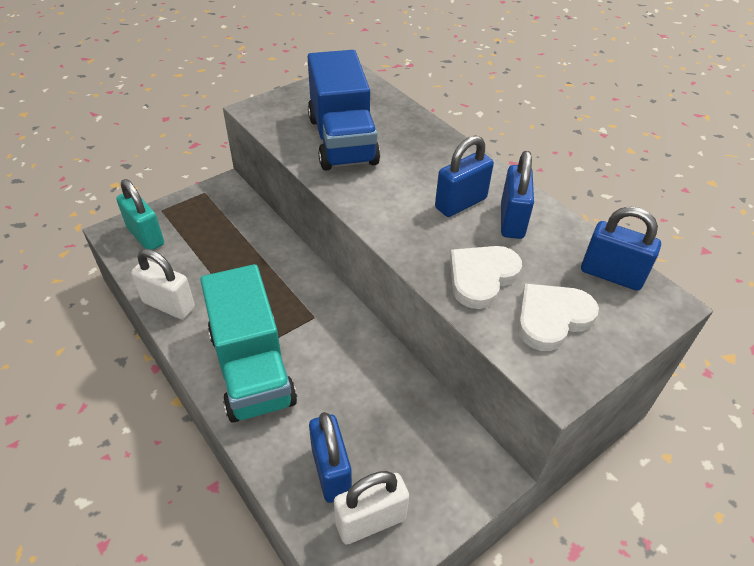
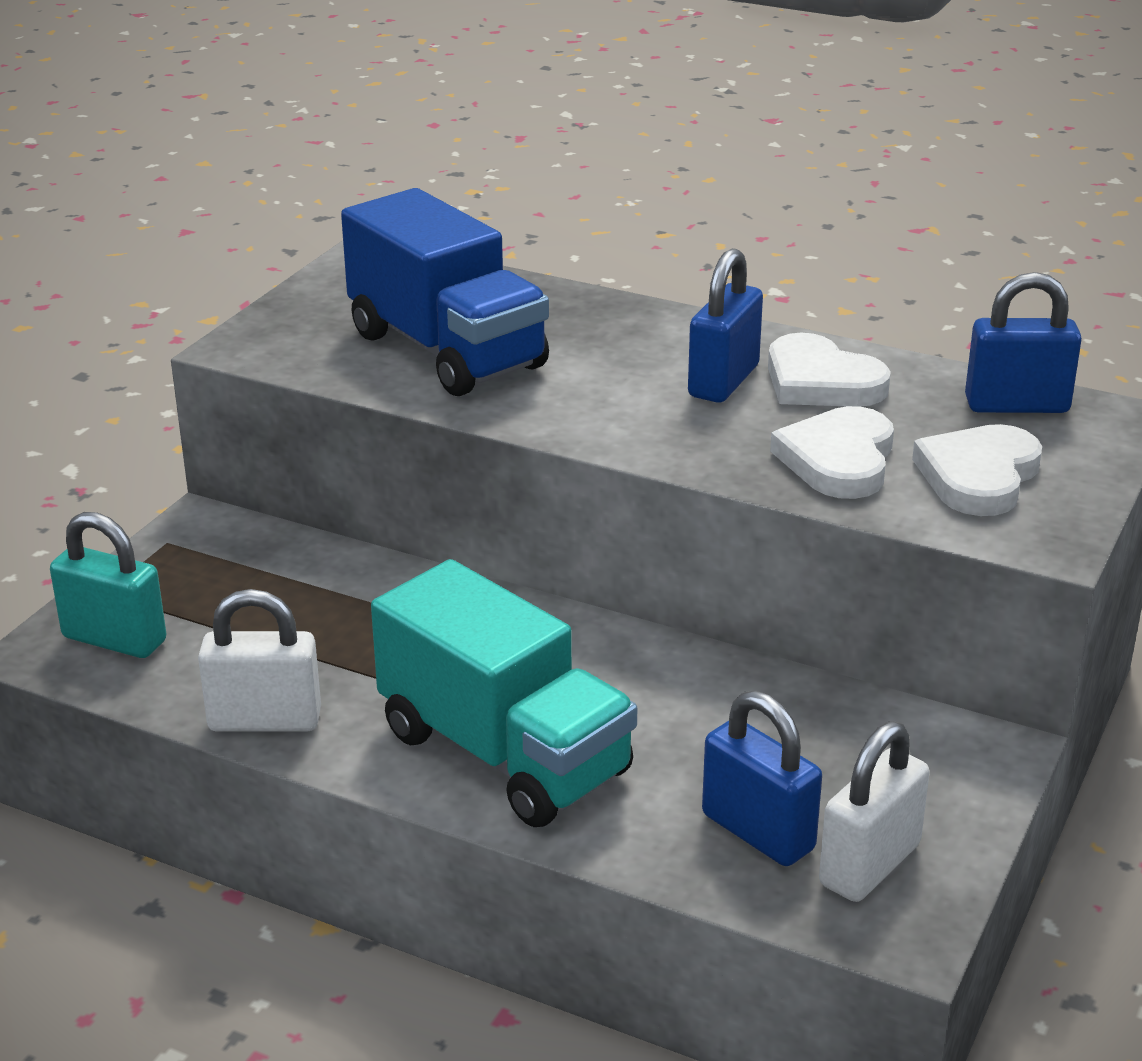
camera: 25 degrees left, 15 degrees down
blue padlock [501,151,534,239] -> white heart [768,333,891,407]

